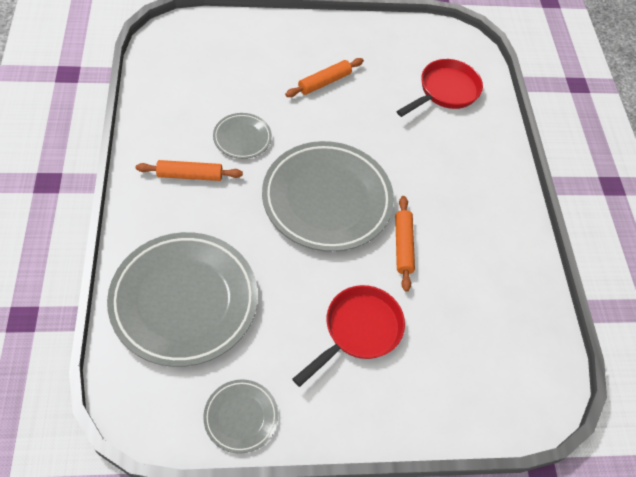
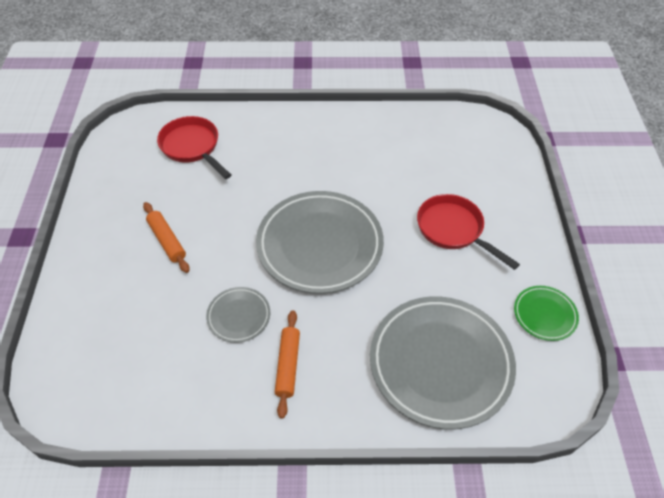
camera: 80 degrees left, 5 degrees down
grey plate [203,380,278,454] -> green plate [514,286,579,341]
orange rolling pin [395,196,415,292] -> none

